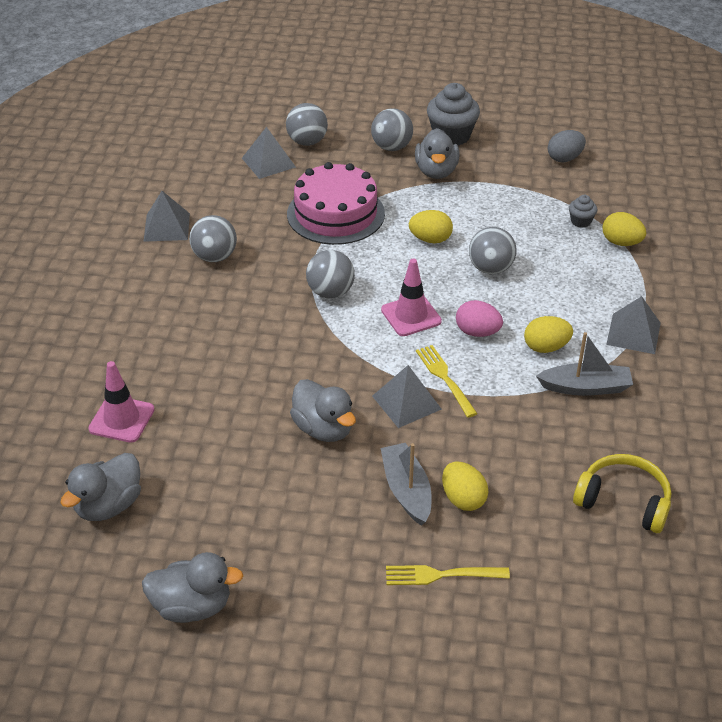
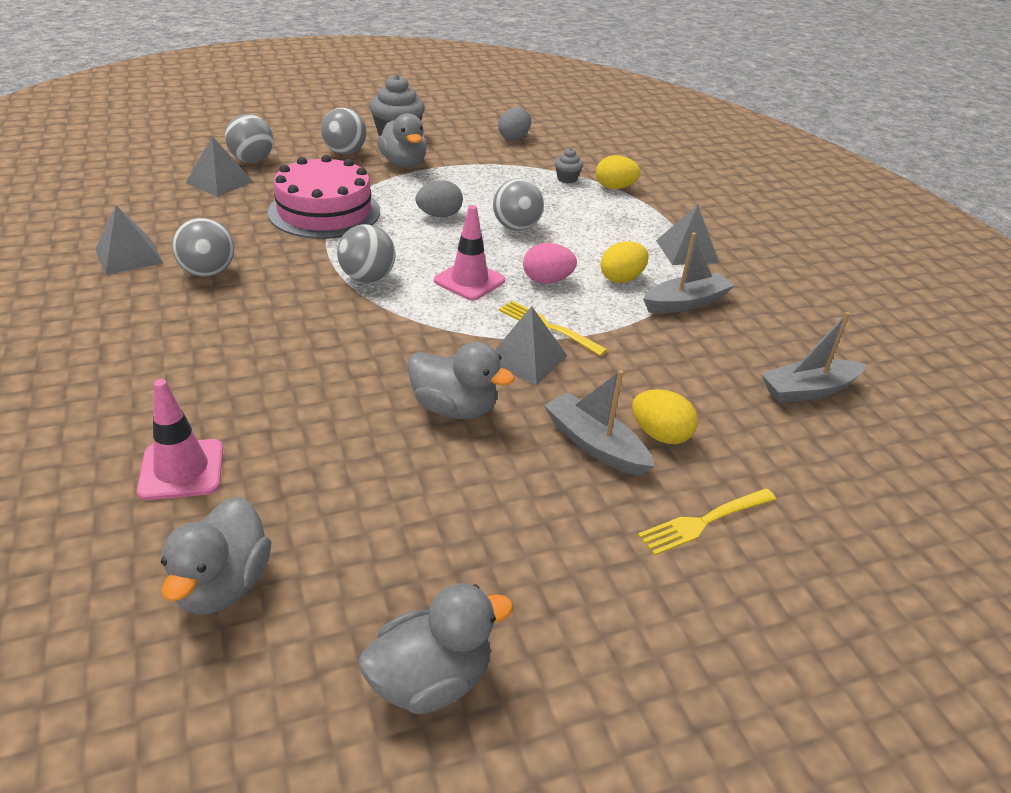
camera: 30 degrees left, 5 degrees down
yellow egg [409,210,453,243] -> grey egg [415,181,463,217]
yellow headphones [573,454,671,533] -> grey boat [761,312,867,403]

